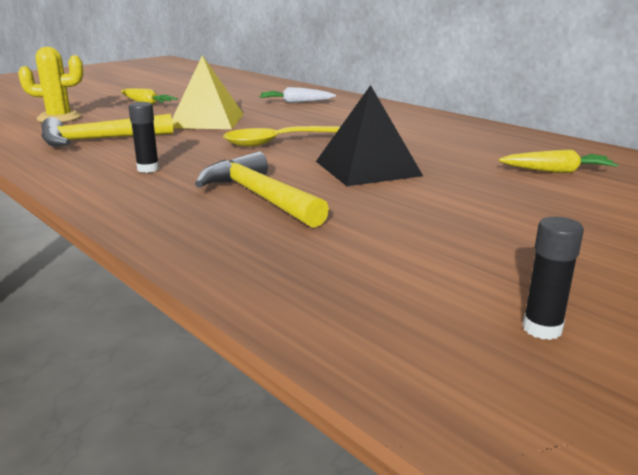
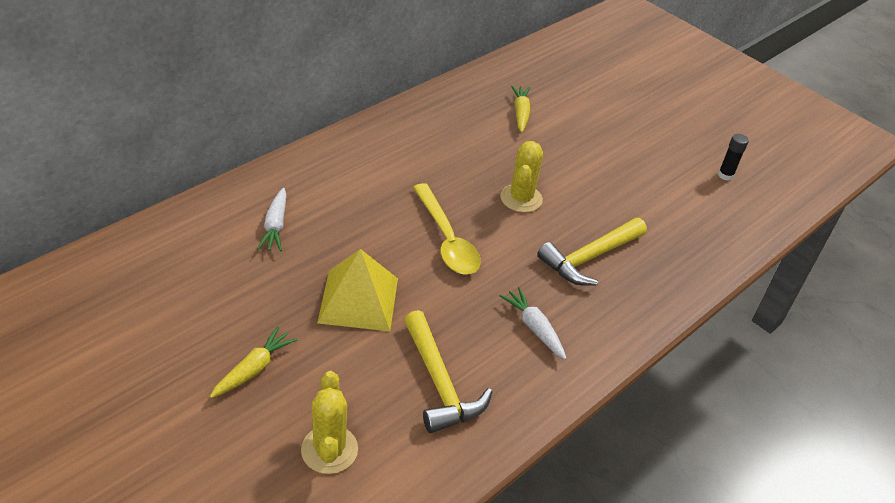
camera: 95 degrees left, 20 degrees up
black glue stick [128,102,159,173] -> white carrot [500,287,566,359]
black pyramid [316,85,423,186] -> yellow cactus [500,141,543,213]

